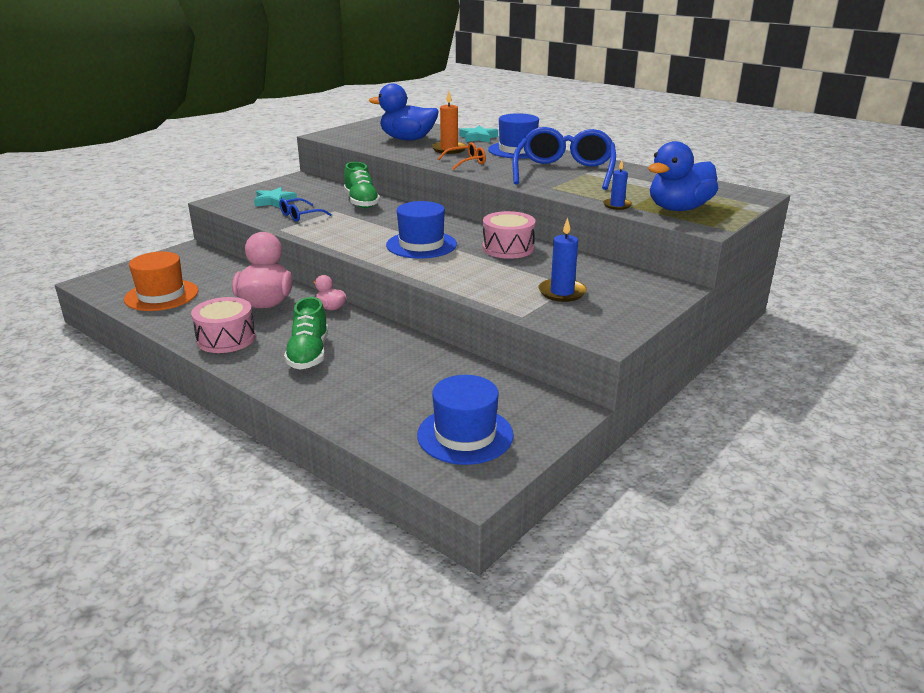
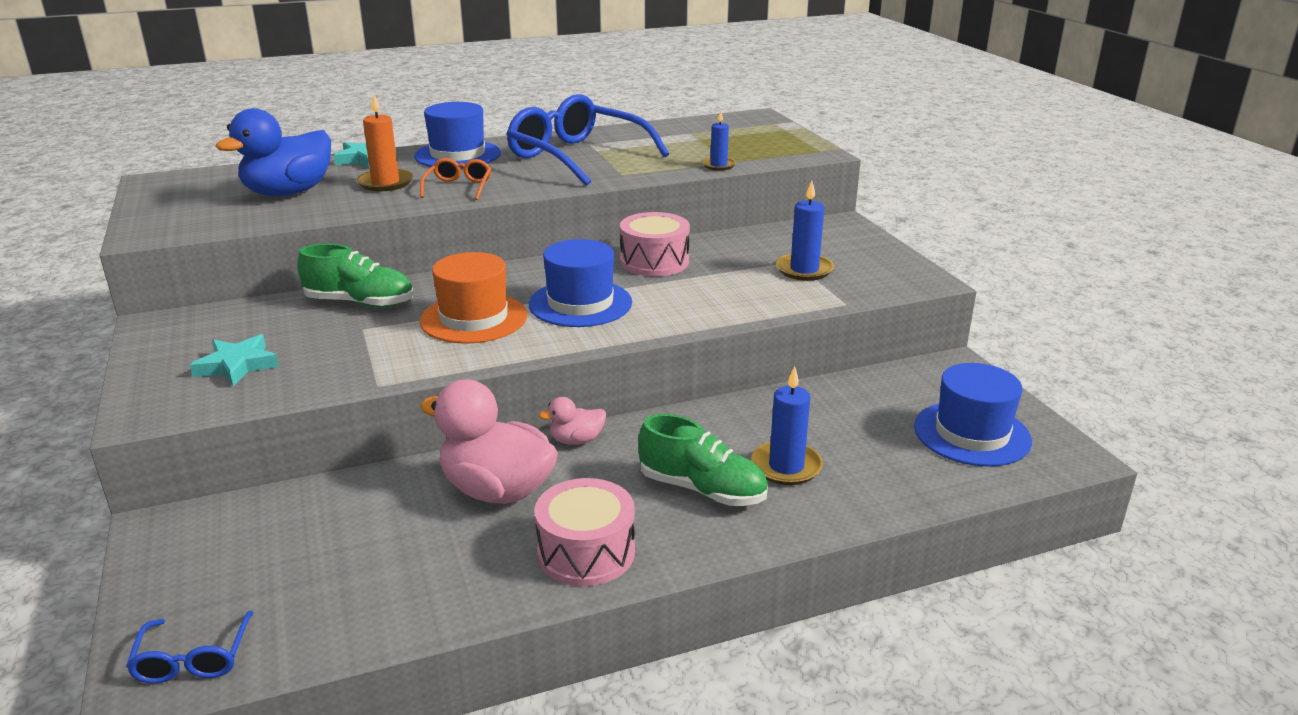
camera: 60 degrees left, 0 degrees up
orange hat [124,252,198,311] -> orange hat moved to [420,252,527,344]
blue glasses [279,198,332,222] -> blue glasses moved to [126,611,254,684]
blue duck [648,141,718,211] -> none
none -> blue candle [751,366,823,485]

